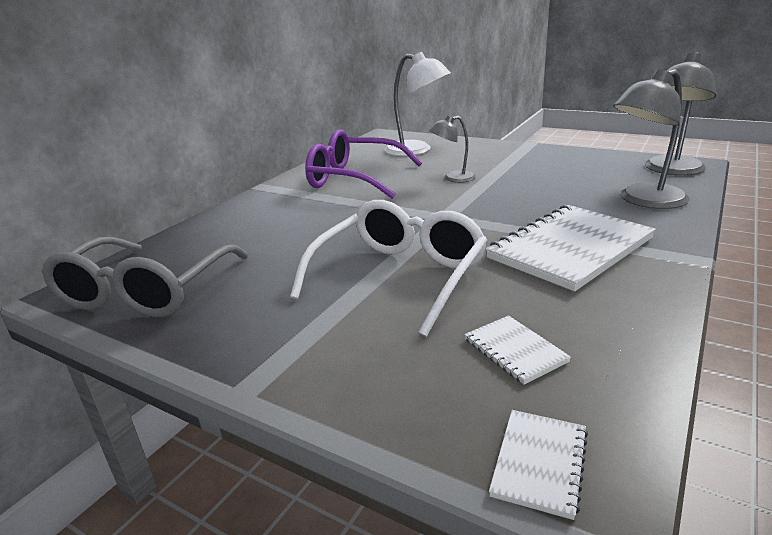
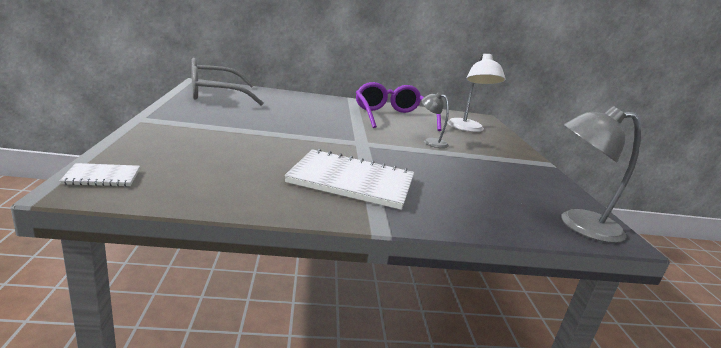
camera: 50 degrees right, 5 degrees down
white glasses [290,200,487,337] -> none
white notebook [464,315,571,385] -> none
grey lamp [613,69,690,209] -> none

